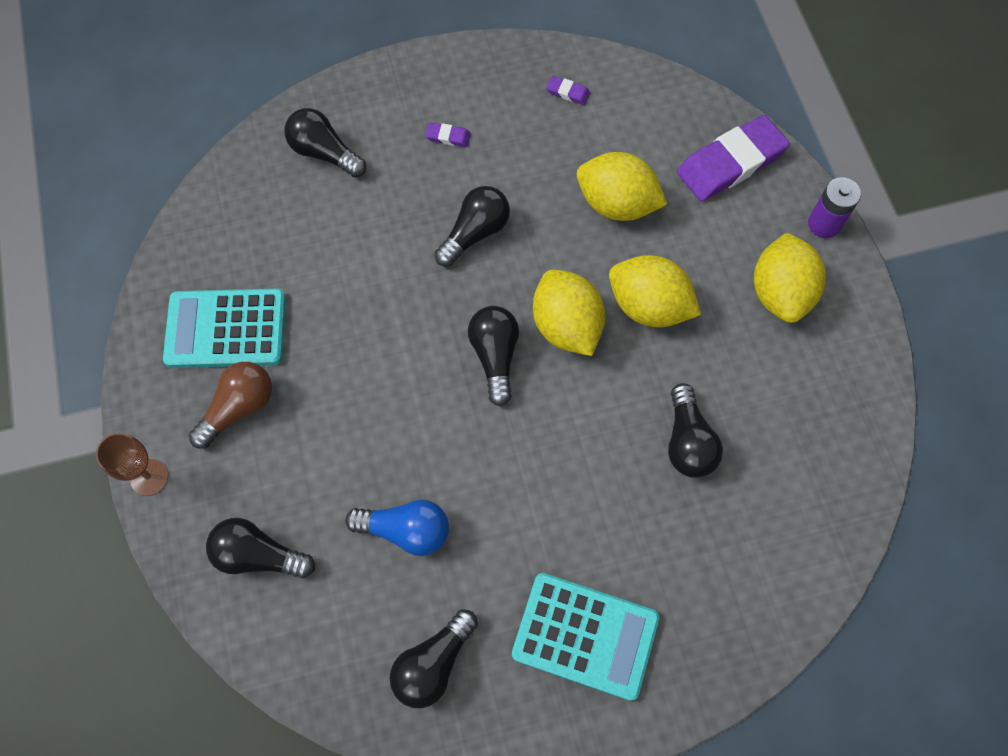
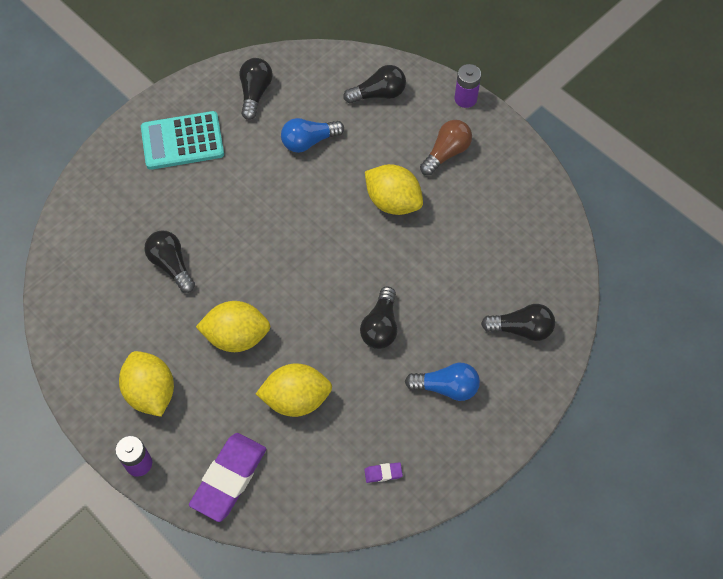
camera: 150 degrees right, 5 degrees down
brown goblet [96,433,168,496] -> purple battery [454,64,481,108]
turquoise calculator [163,289,286,368] -> none
brown light bulb [189,362,272,449] -> brown light bulb turned 150 degrees counterclockwise [420,120,472,175]
purple eraser [425,122,471,147] -> blue light bulb [405,363,480,401]
black light bulb [468,306,519,406] -> none
yellow lemon [533,270,605,356] -> yellow lemon moved to [365,164,423,215]

